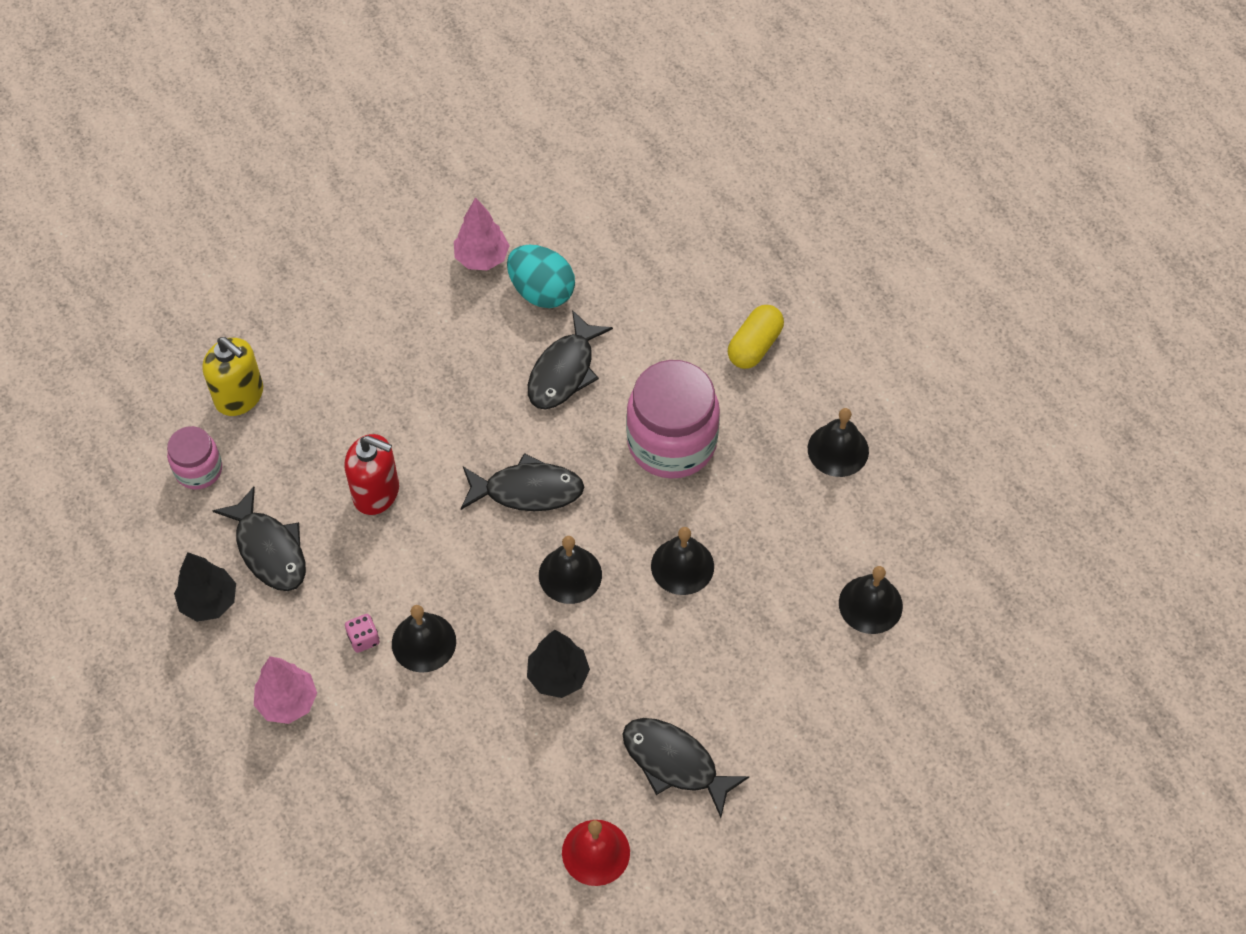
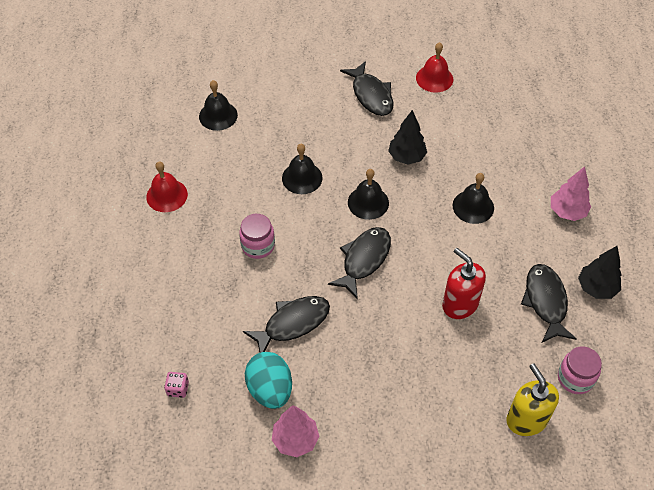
camera: 150 degrees left, 5 degrees down
pink dice [345,614,380,653] -> pink dice moved to [164,372,189,398]
black fish [461,453,584,511] -> black fish turned 90 degrees clockwise [328,227,391,299]
pink jar [626,360,720,479] -> pink jar [239,214,275,259], size x0.54
yellow capsule [728,305,784,369] -> none
black bell [808,408,869,477] -> red bell [146,161,188,212]

